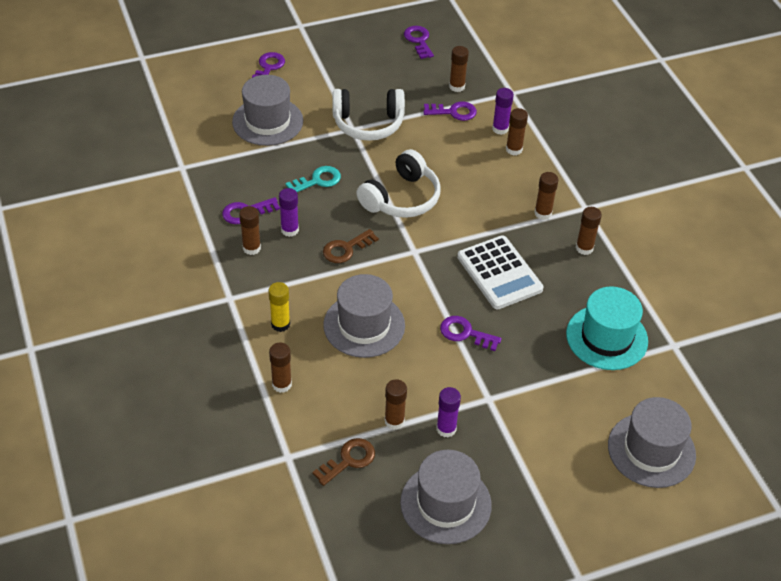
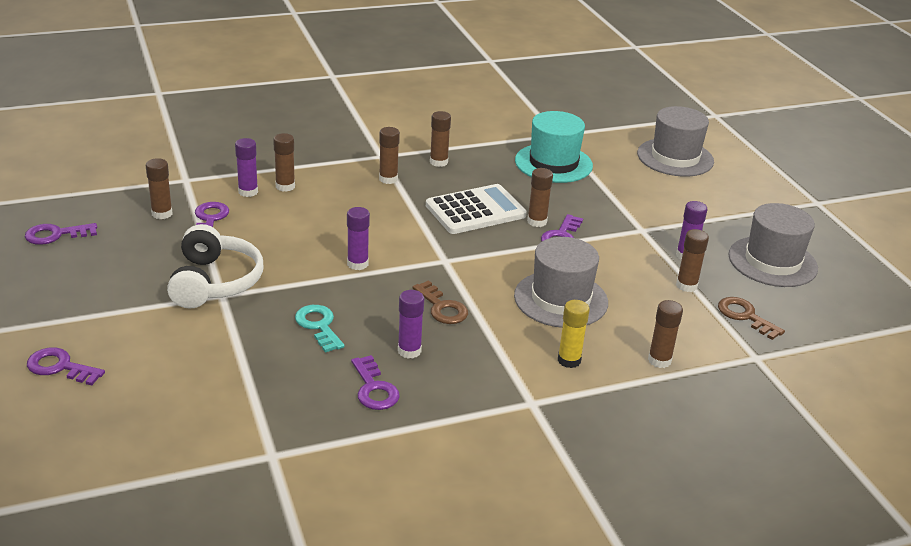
camera: 90 degrees left, 15 degrees down
grey hat [232,75,303,146] -> none
brown glue stick [239,206,261,255] -> brown glue stick moved to [527,168,553,227]
white headphones [357,149,441,218] -> purple glue stick [347,207,370,270]

